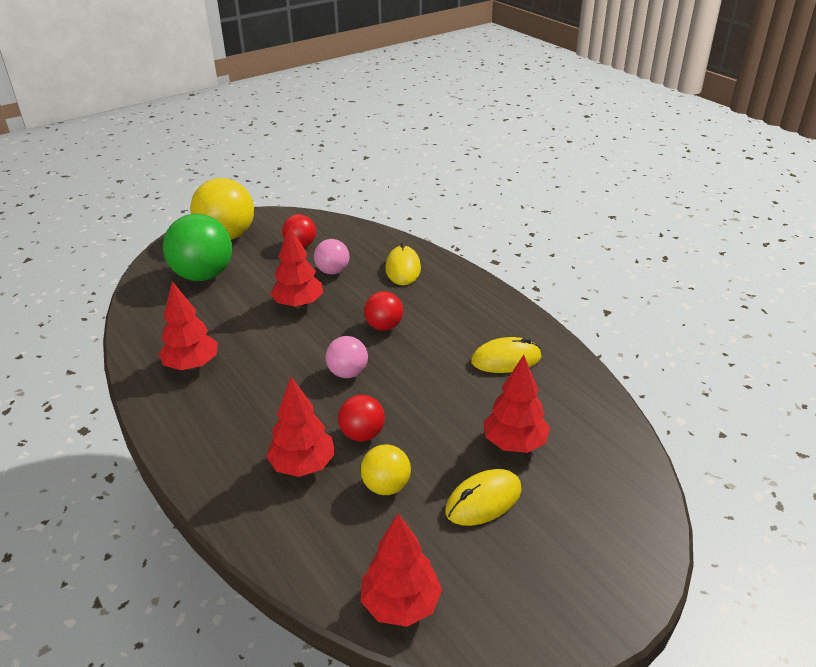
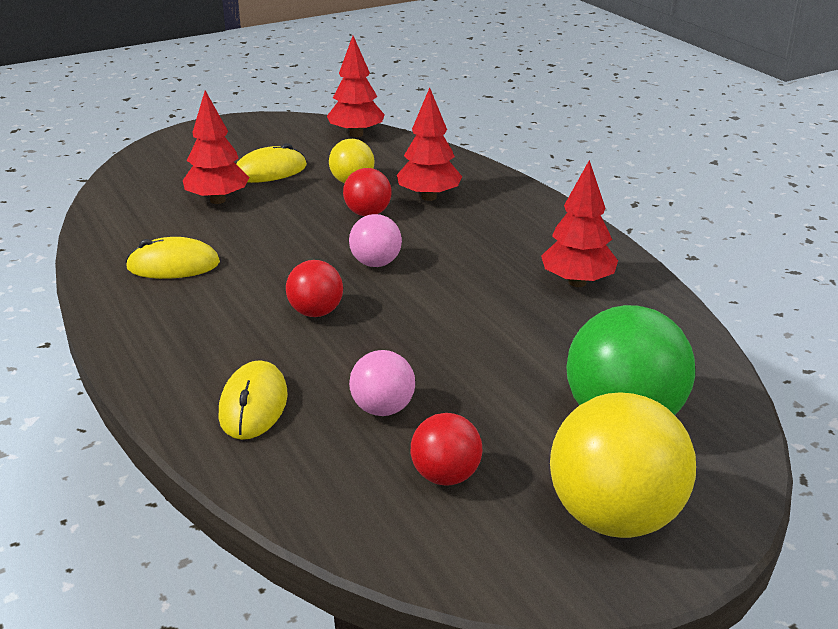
camera: 175 degrees left, 5 degrees down
red tree [270,225,323,308] -> none

